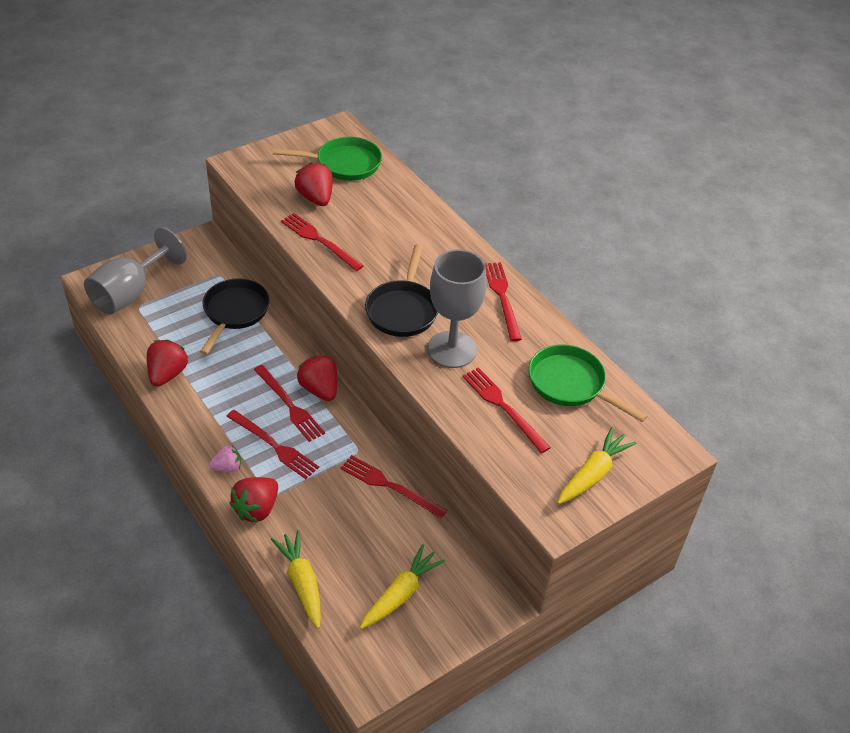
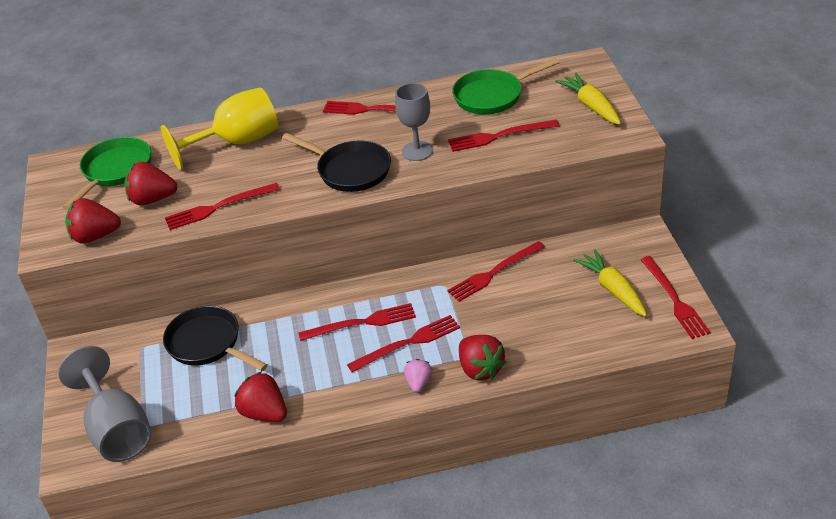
camera: 60 degrees left, 5 degrees down
yellow carrot [271,530,321,629] -> none
red strawberry [297,355,337,401] -> red strawberry moved to [65,198,121,243]
grey goblet [427,249,487,368] -> grey goblet [395,83,433,161], size x0.66
none -> yellow goblet [161,87,278,170]
none -> red fork [641,256,711,339]

